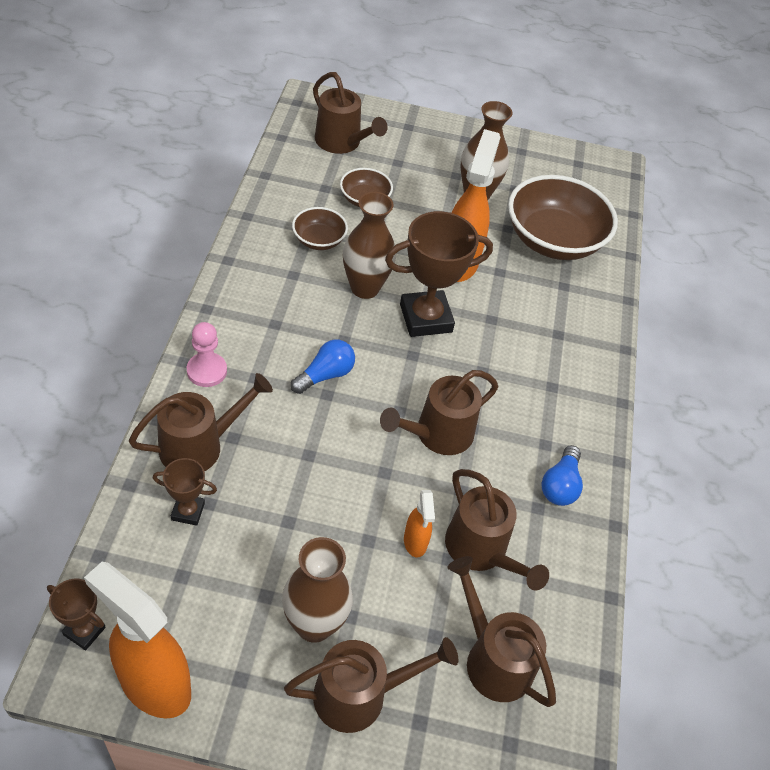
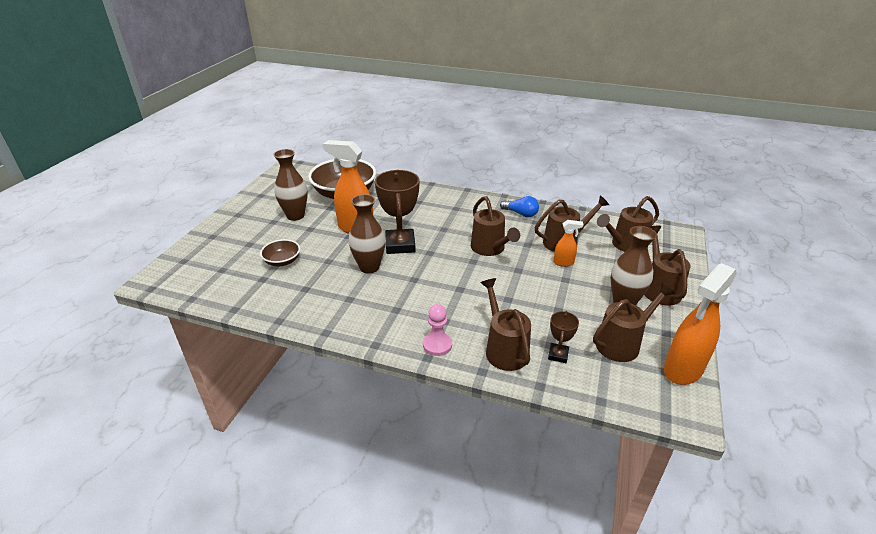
camera: 75 degrees left, 15 degrees down
brown trophy [47,579,106,650] -> none
blue light bulb [291,340,355,394] -> none
brown bowl [292,207,348,250] -> none
brown watering can [313,72,388,154] -> brown watering can moved to [593,283,675,362]

